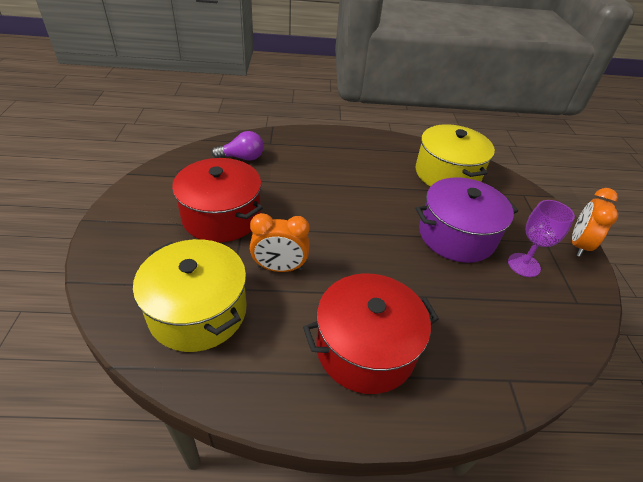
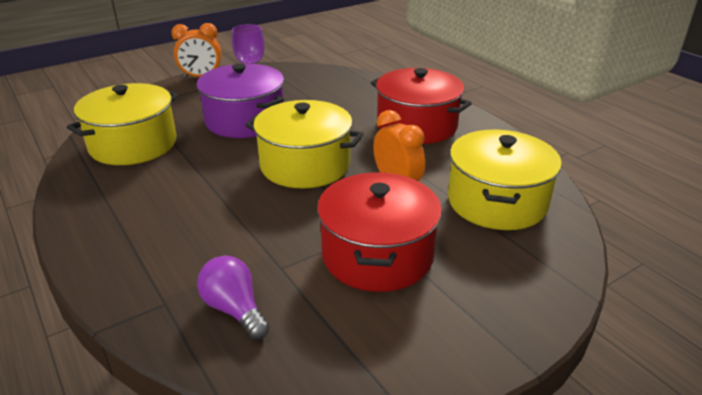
camera: 120 degrees left, 10 degrees down
none -> yellow pot [245,100,363,188]

